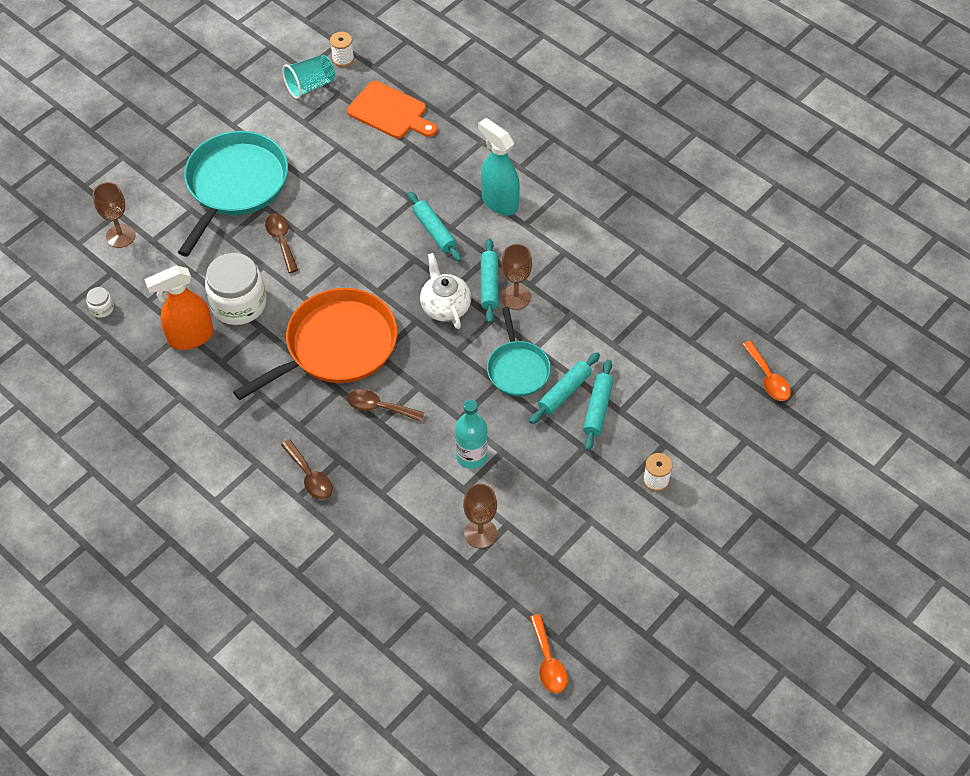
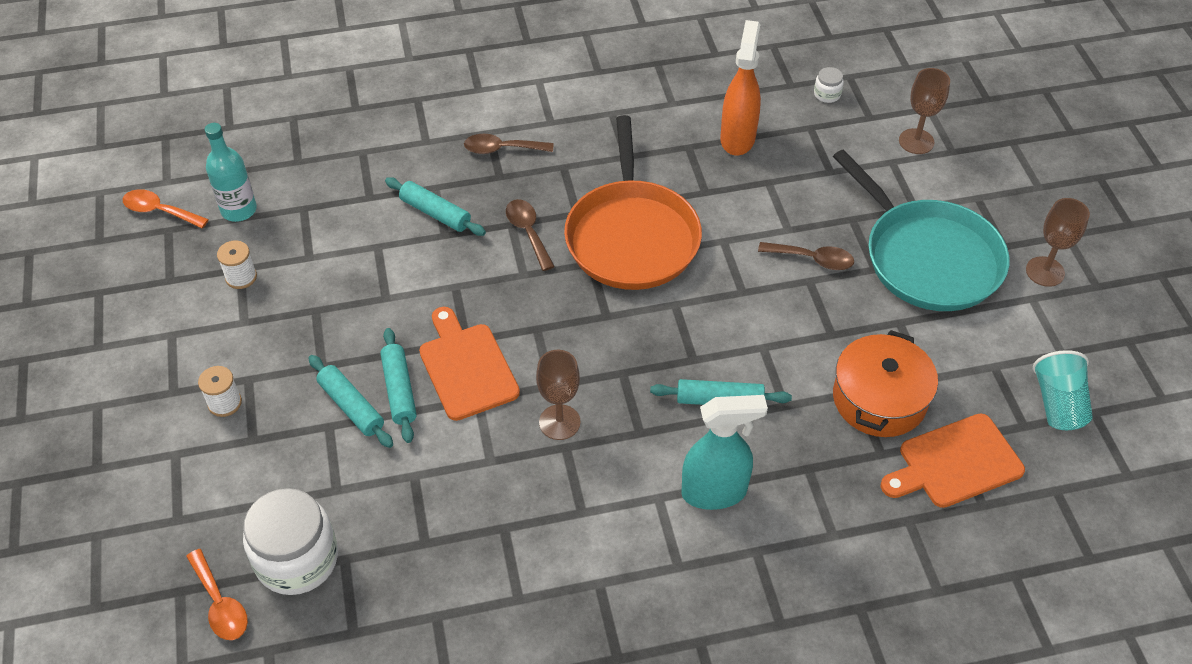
camera: 125 degrees right, 5 degrees down
white jar [205,253,266,325] -> white jar moved to [243,488,338,595]
white spool [330,32,354,67] -> white spool moved to [217,240,257,289]
brown spoon [347,389,424,422] -> brown spoon turned 75 degrees counterclockwise [506,199,555,271]
white teapot [420,253,471,329] -> none
turquoise bottle [455,399,488,469] -> turquoise bottle moved to [205,123,257,222]
brown goblet [463,484,497,548] -> brown goblet moved to [1026,198,1090,287]
turquoise rolling pin [481,239,499,323] -> turquoise rolling pin moved to [385,177,486,236]
turquoise pan [487,307,551,396] -> orange cutting board [419,307,520,421]
orange spoon [742,341,791,401] -> orange spoon turned 135 degrees counterclockwise [186,549,248,640]
none -> orange pot [833,330,938,437]

